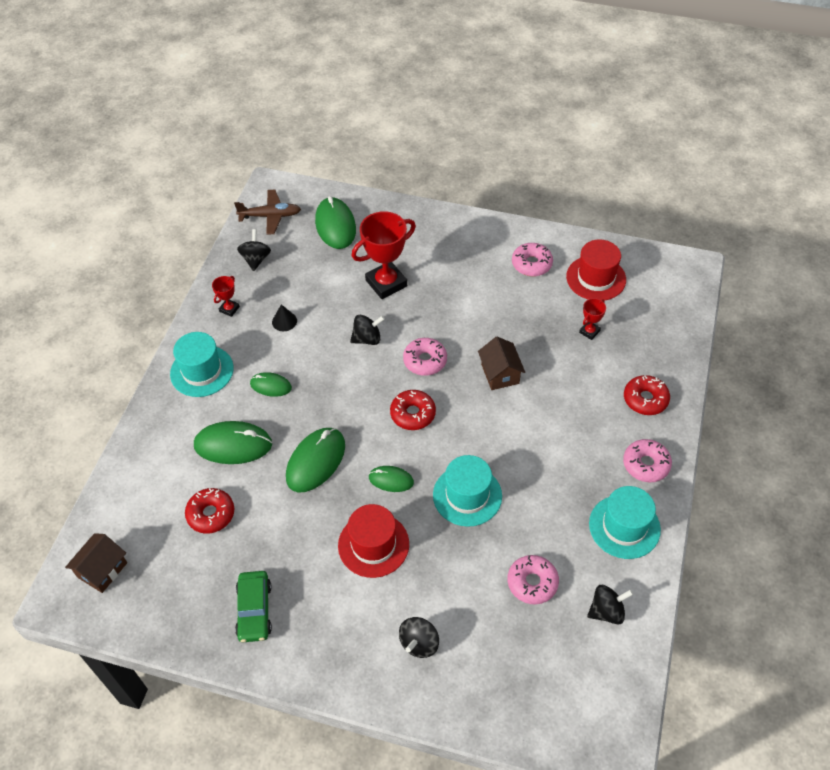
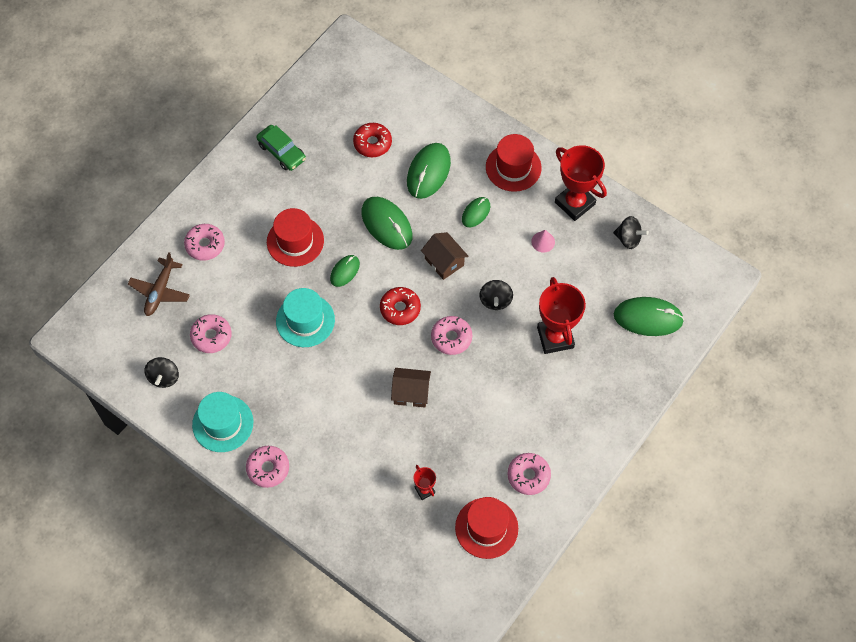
camera: 110 degrees right, 10 degrees up
brown house [65,533,127,593] -> brown house moved to [421,232,468,280]
turquoise hat [170,332,234,397] -> red hat [486,134,542,192]
red trophy [212,276,240,317] -> red trophy [555,145,607,221], size x2.09
brown plane [234,190,301,235] -> brown plane moved to [128,252,190,316]
green car [235,571,272,642] -> green car turned 150 degrees counterclockwise [256,125,306,171]
black cone [272,304,297,331] -> pink cone [531,230,555,252]
black spinning top [399,617,439,658] -> pink donut [184,224,225,261]
red donut [624,375,670,415] -> none

